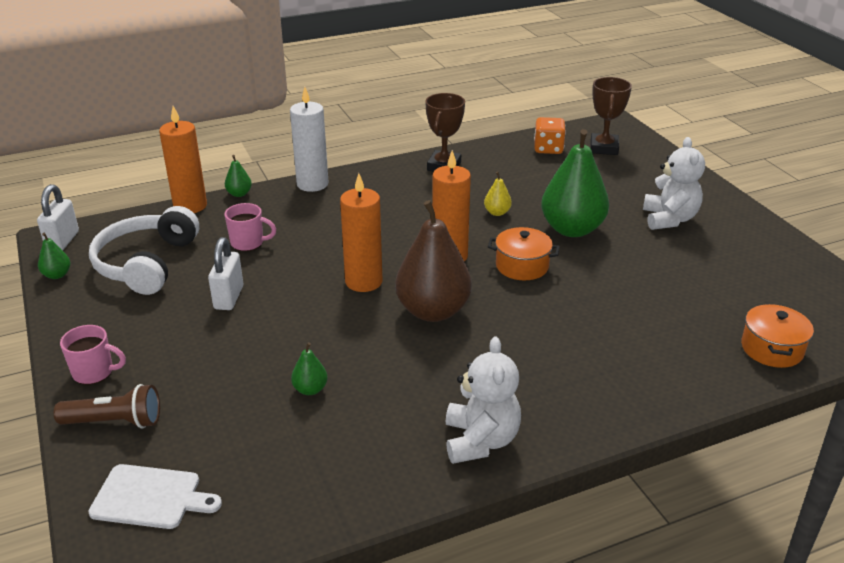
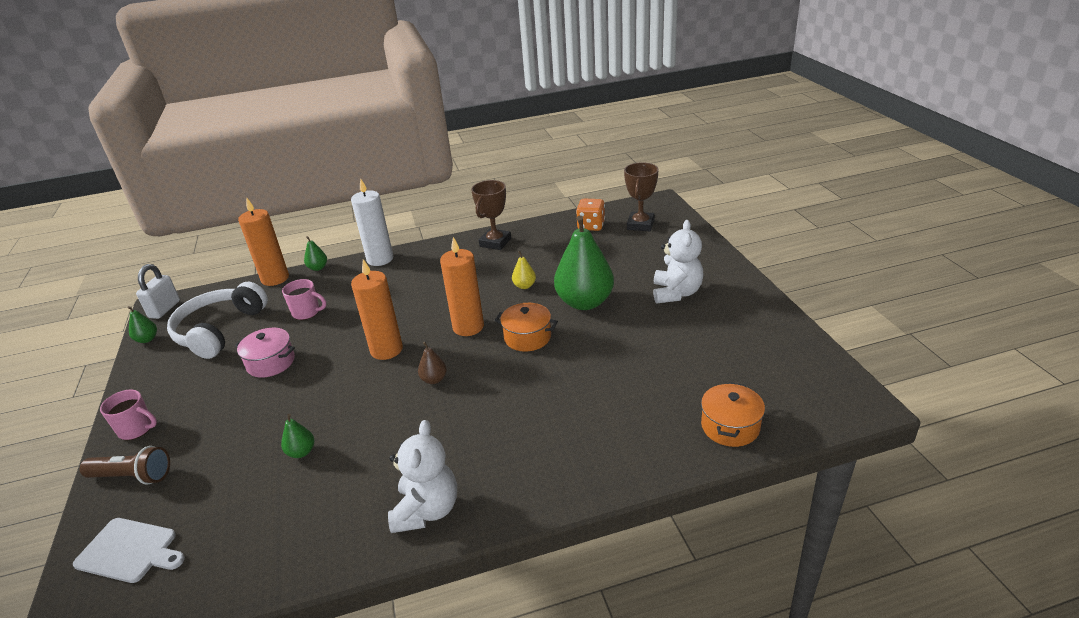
camera: 10 degrees right, 0 degrees up
white padlock [208,237,243,310] -> pink pot [235,328,295,378]
brown pear [395,200,472,322] -> brown pear [418,342,447,384], size x0.43

